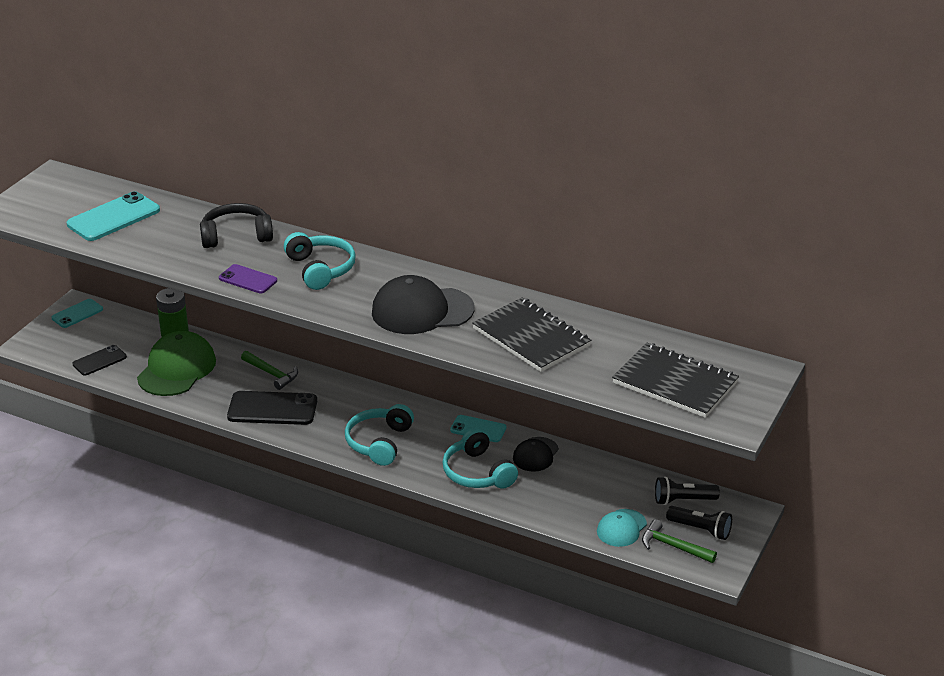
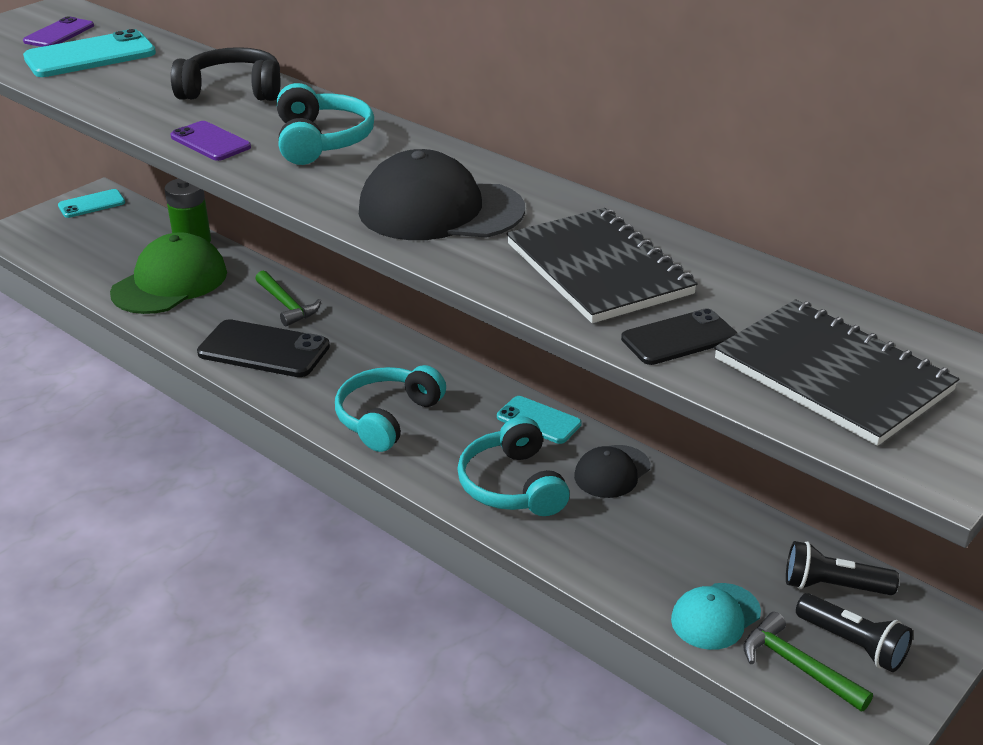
camera: 15 degrees right, 0 degrees up
black phone [72,345,127,376] -> black phone moved to [621,308,737,365]
none -> purple phone [23,16,94,47]

